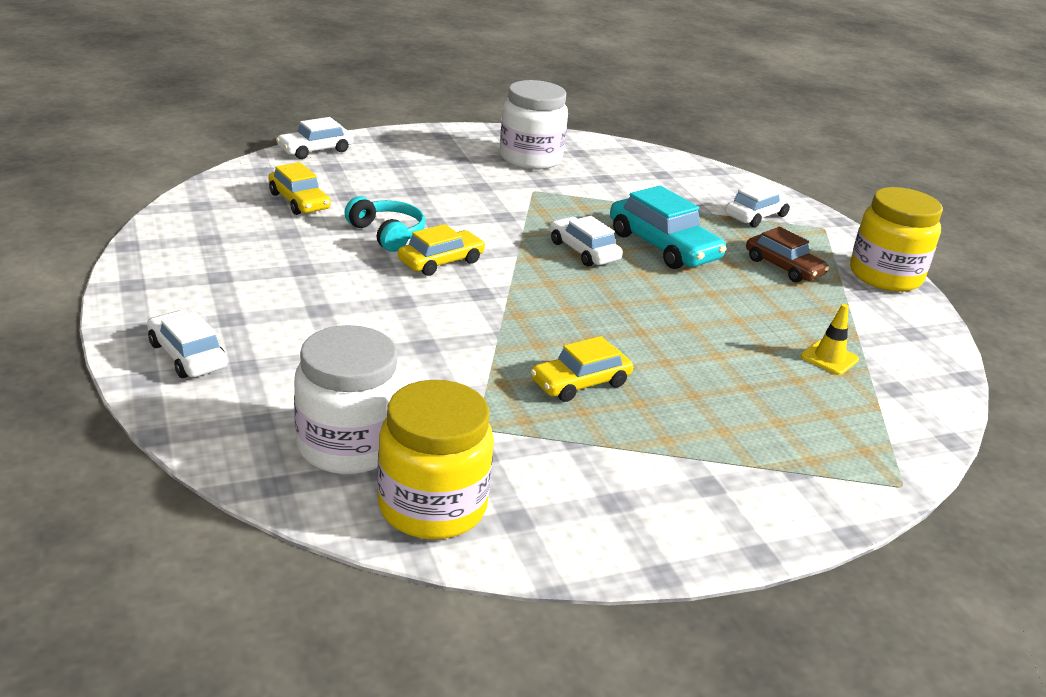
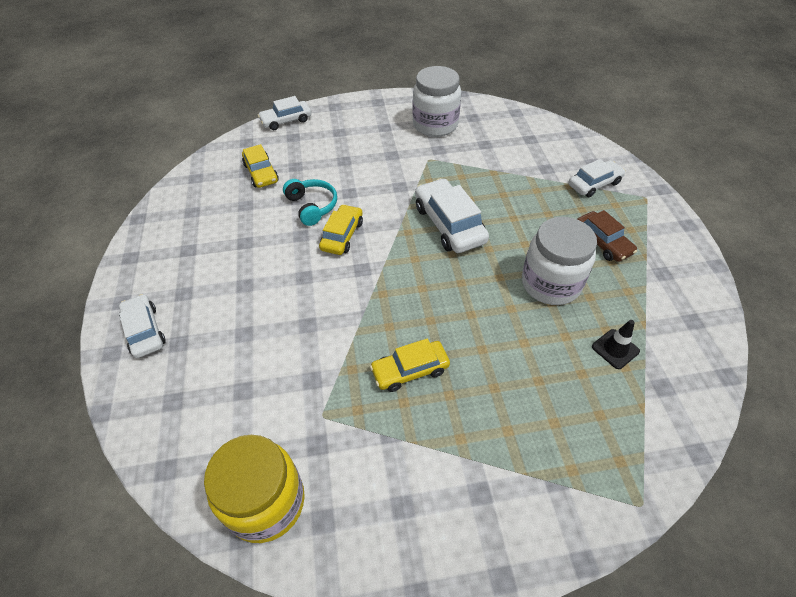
camera: 15 degrees right, 20 degrees up
white jar [294,325,403,474] -> white jar moved to [522,217,597,305]
yellow car [398,224,486,276] -> yellow car turned 45 degrees counterclockwise [319,204,363,255]
white car [549,216,623,266] -> white car [415,178,489,253], size x1.53
turquoise car [610,186,727,269] -> none
yellow traffic cone [801,304,859,375] -> black traffic cone [592,320,640,369]
yellow jar [850,187,943,292] -> none

